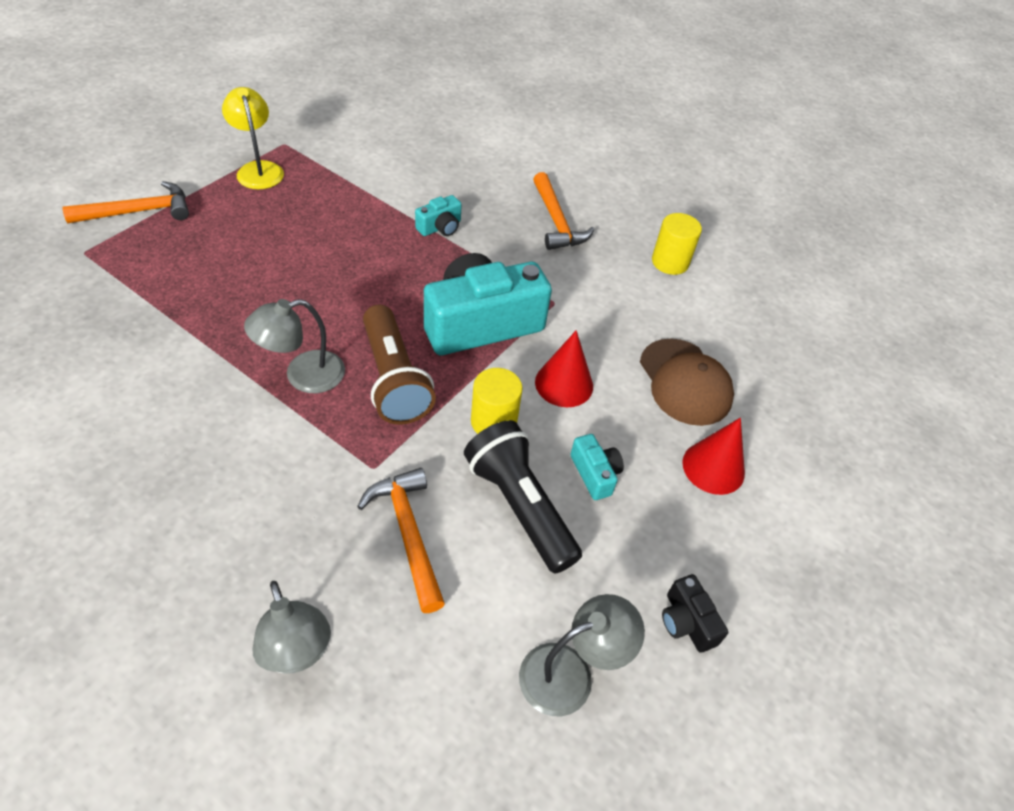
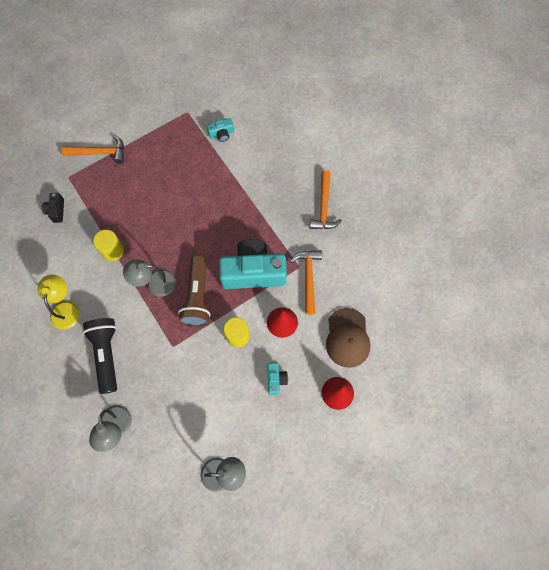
camera: 25 degrees right, 20 degrees up
yellow lamp [222,87,284,189] -> yellow lamp moved to [38,274,80,330]
orange hammer [357,468,445,613] -> orange hammer moved to [290,250,322,315]
turquoise camera [415,195,462,236] -> turquoise camera moved to [207,118,234,142]
black flashlight [464,420,582,574] -> black flashlight moved to [83,318,117,394]
yellow cylinder [652,213,702,275] -> yellow cylinder moved to [93,230,124,261]
black camera [662,574,728,653] -> black camera moved to [42,193,64,223]

